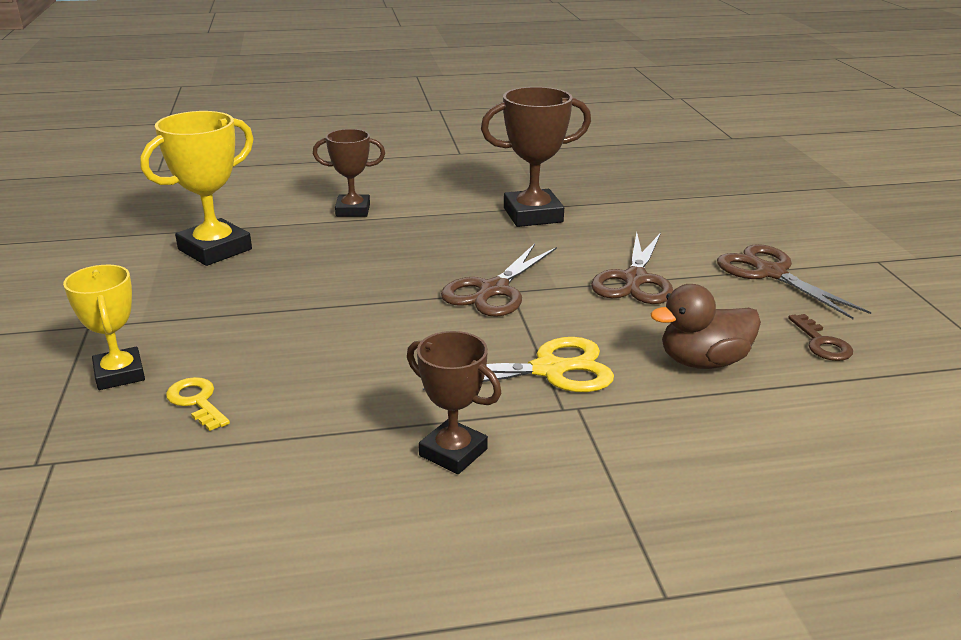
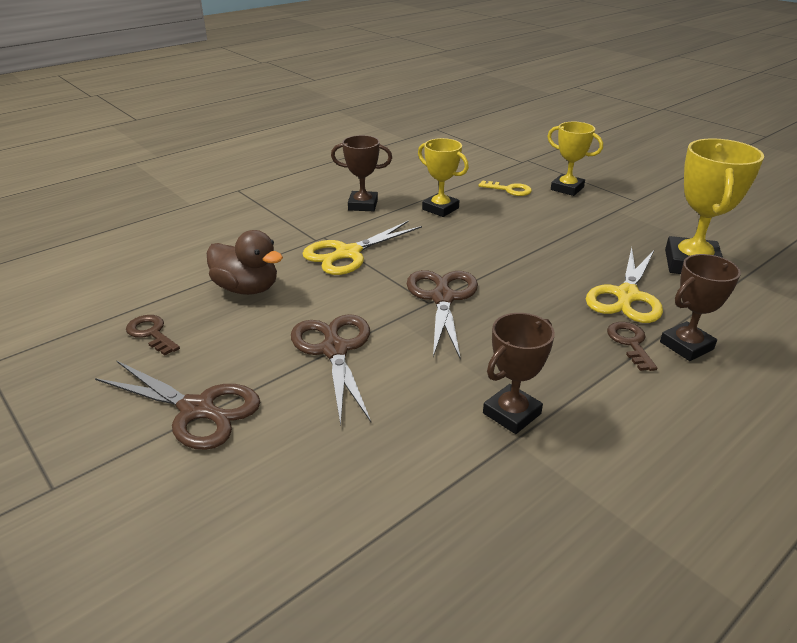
camera: 150 degrees right, 5 degrees up
brown trophy [481,87,591,227] -> brown trophy [483,313,555,434], size x0.65
brown duck [650,284,761,369] -> brown duck turned 75 degrees clockwise [207,230,283,295]
none -> yellow trophy [418,138,469,217]
none -> yellow scissors [586,247,663,323]
none -> brown key [607,322,657,371]

